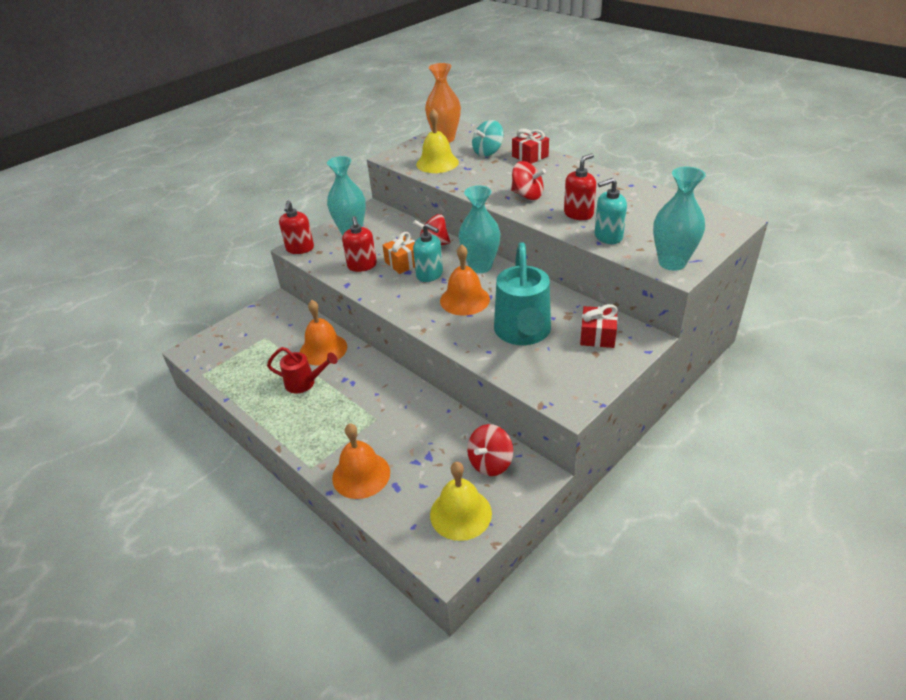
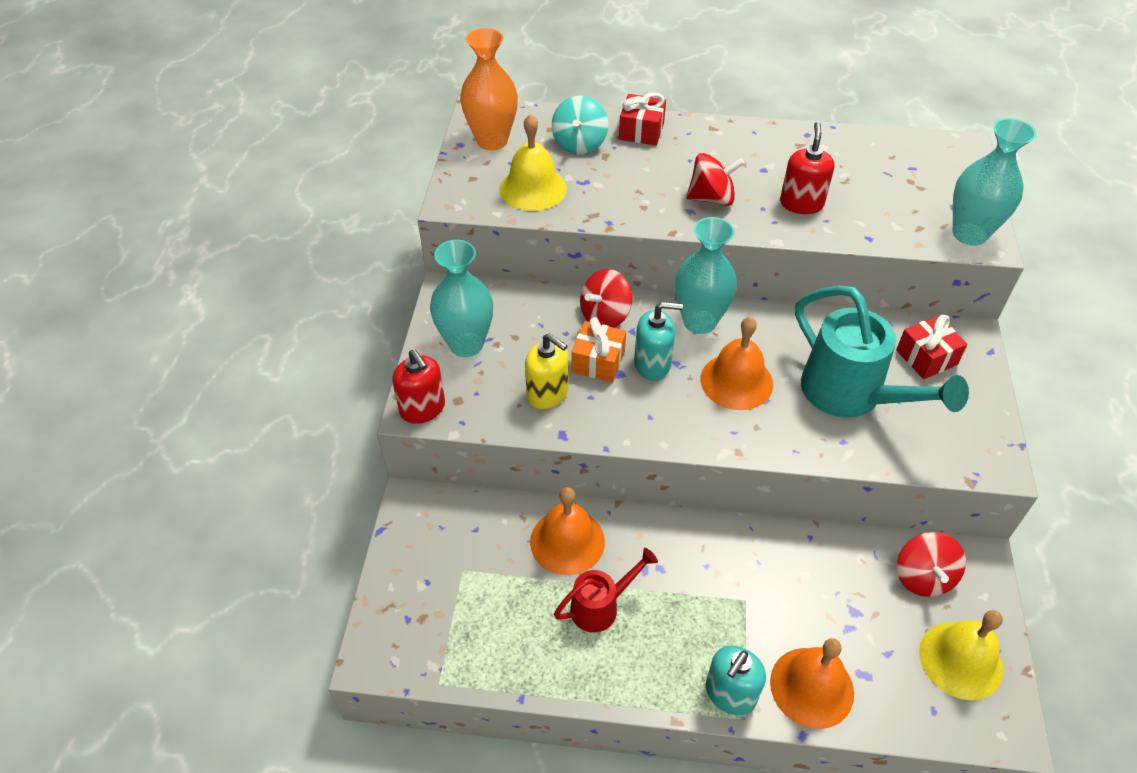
camera: 40 degrees left, 10 degrees up
red soap dispenser [342,216,377,272] -> yellow soap dispenser [525,333,568,409]
turquoise soap dispenser [595,178,627,244] -> turquoise soap dispenser moved to [706,646,766,715]

